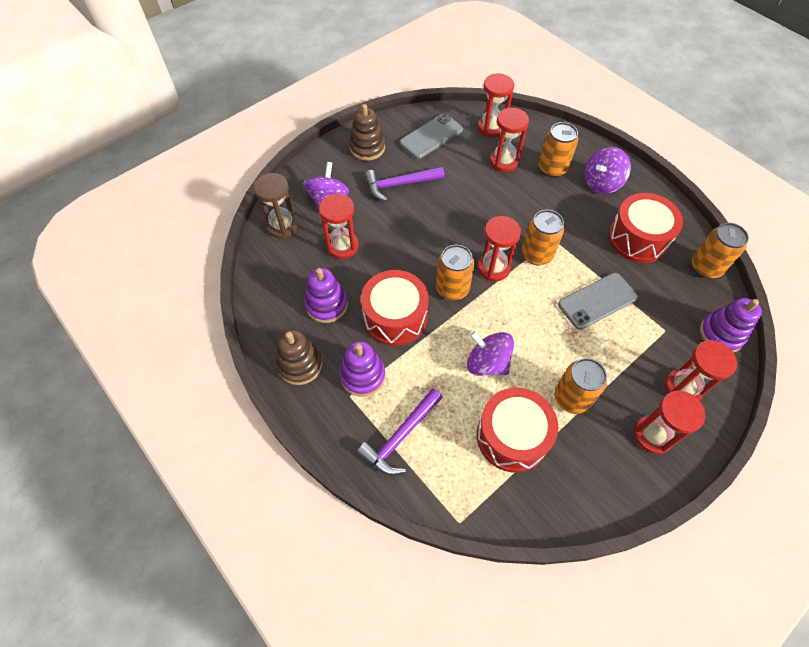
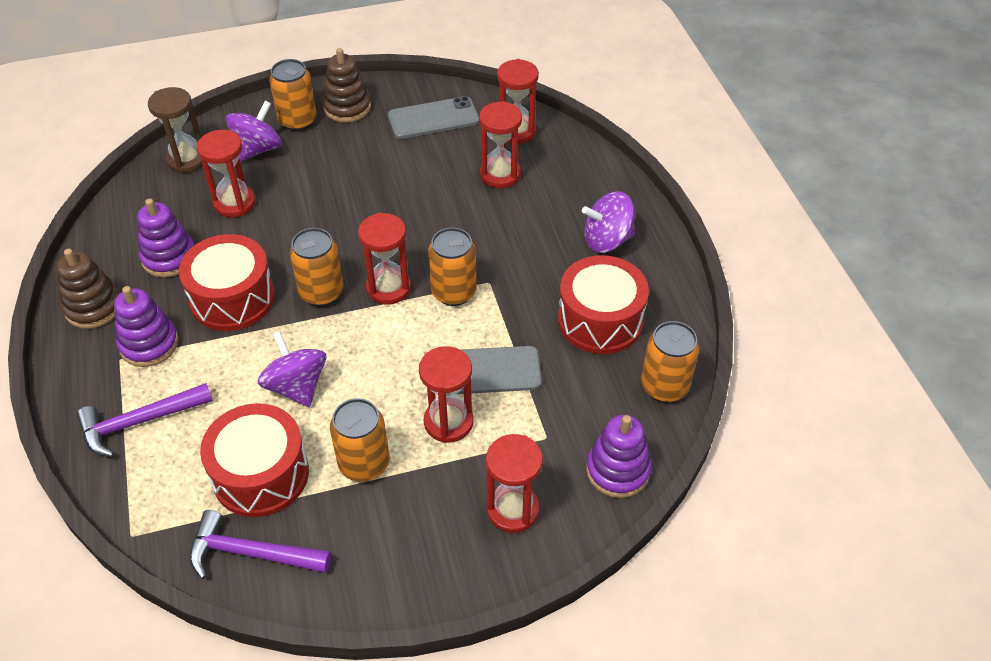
camera: 25 degrees right, 10 degrees down
purple hammer [365,167,445,201] -> purple hammer moved to [190,510,331,579]
orange can [539,122,578,177] -> orange can moved to [269,59,317,131]
red hourglass [633,391,706,454] -> red hourglass moved to [419,346,474,443]

